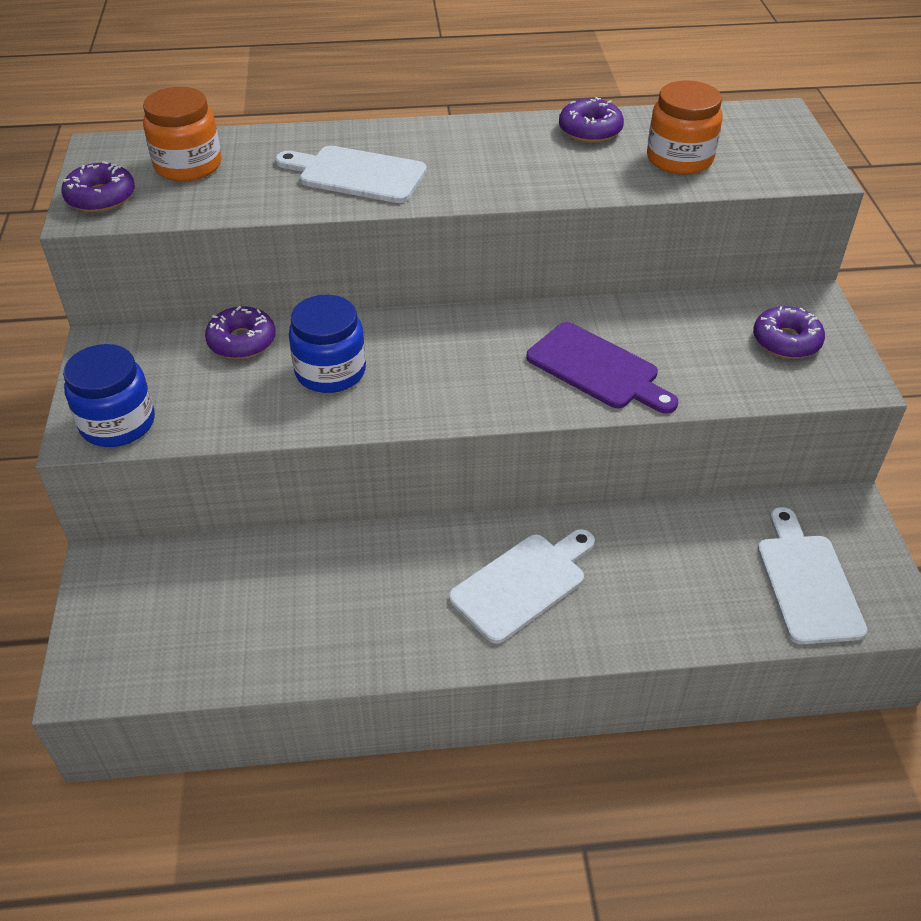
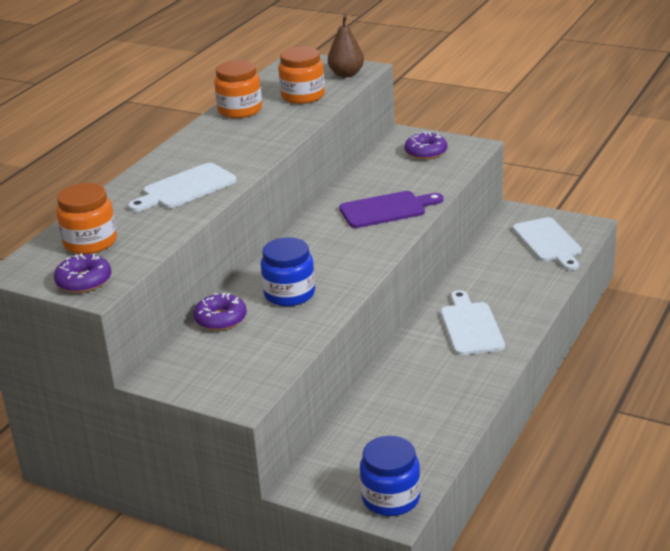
camera: 55 degrees left, 15 degrees down
blue jar [63,344,155,447] -> blue jar moved to [360,436,421,516]
purple donut [559,97,624,143] -> orange jar [214,60,262,118]
white cutting board [757,507,867,644] -> white cutting board turned 135 degrees counterclockwise [513,217,582,271]
none -> brown pear [328,15,364,77]

